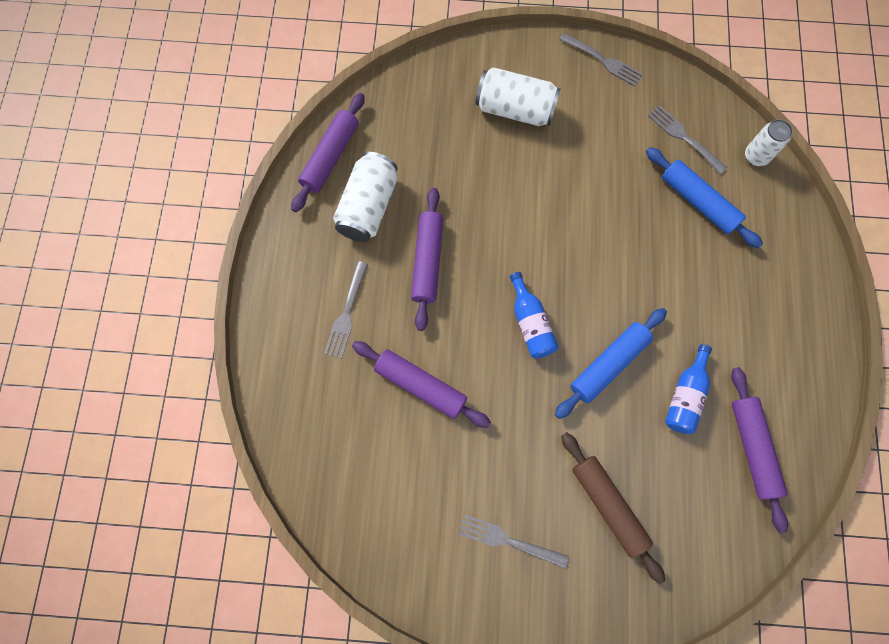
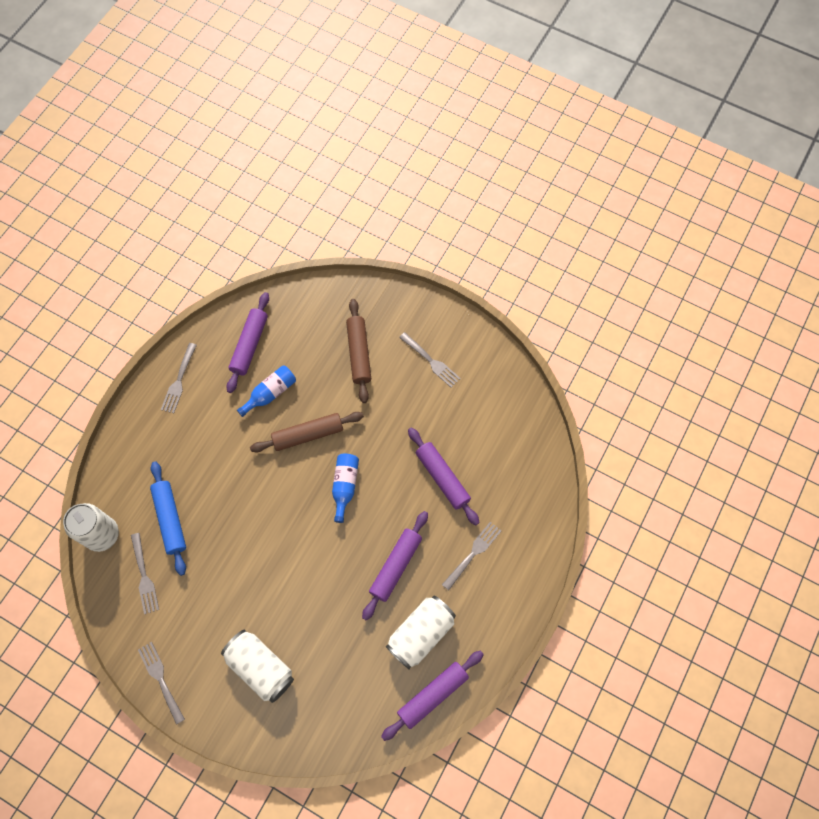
camera: 155 degrees left, 5 degrees down
blue rolling pin [555,308,667,419] -> brown rolling pin [250,412,364,452]
white can [745,119,793,166] -> white can [63,503,119,552], size x1.59
none -> grey fork [161,343,197,413]

